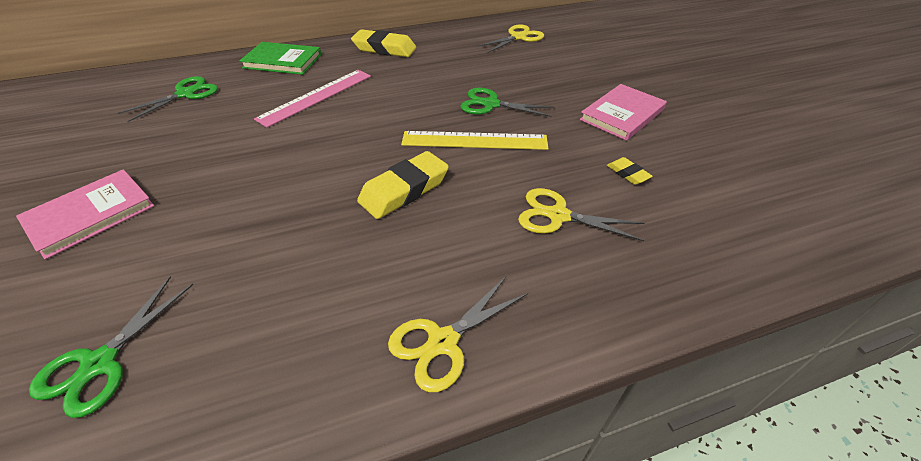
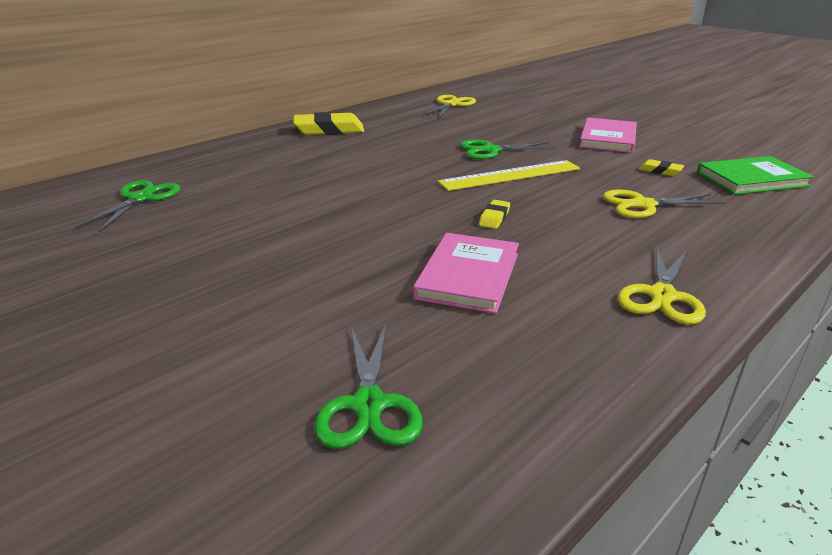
camera: 25 degrees left, 15 degrees down
pink book [16,169,154,259] -> pink book moved to [413,233,519,314]
green book [239,42,322,75] -> green book moved to [697,156,814,195]
pink ruler [254,70,371,128] -> none
yellow eraser [357,151,449,219] -> yellow eraser [479,200,510,229], size x0.50

